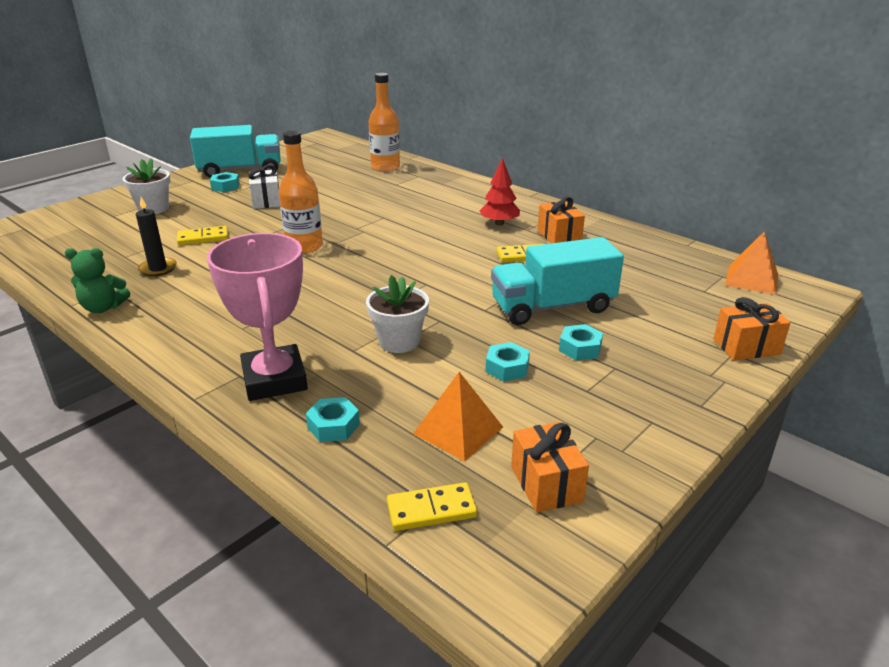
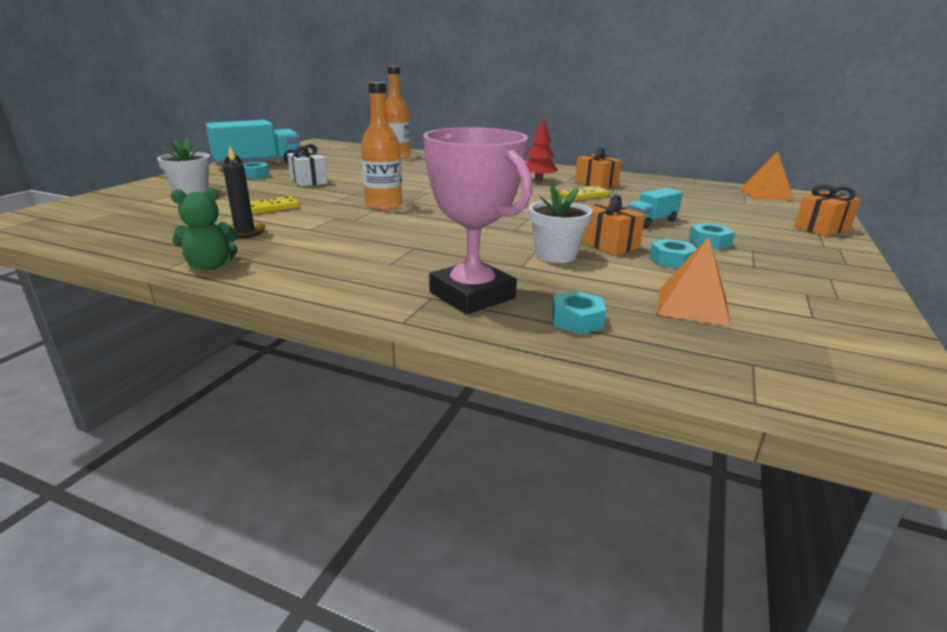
camera: 20 degrees left, 5 degrees down
yellow domino [387,482,477,531] -> none
turquoise truck [491,237,624,325] -> turquoise truck [628,188,683,228], size x0.52
orange gift [511,422,589,513] -> orange gift moved to [581,195,645,255]

